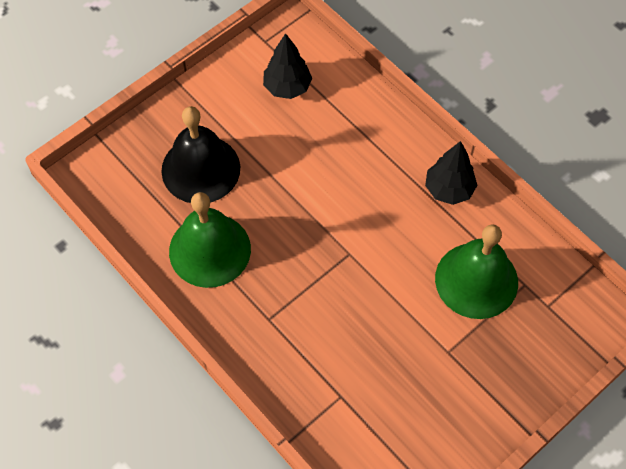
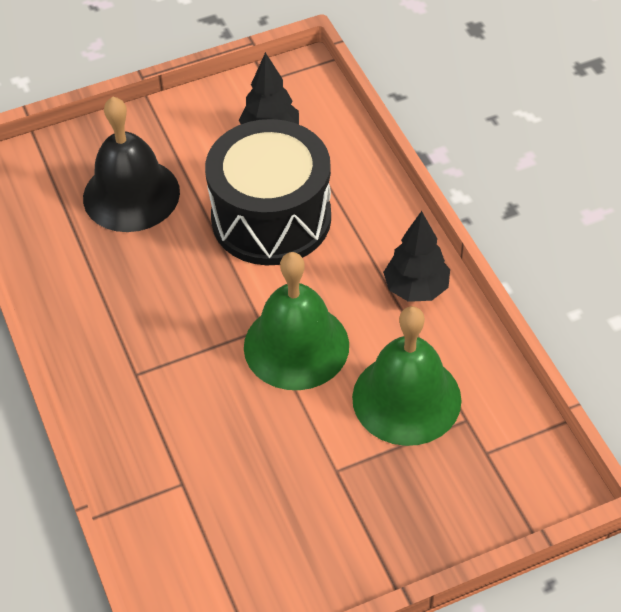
camera: 20 degrees right, 10 degrees down
green bell [169,192,251,288] -> green bell moved to [244,252,349,390]
none -> black drum [205,119,331,265]

